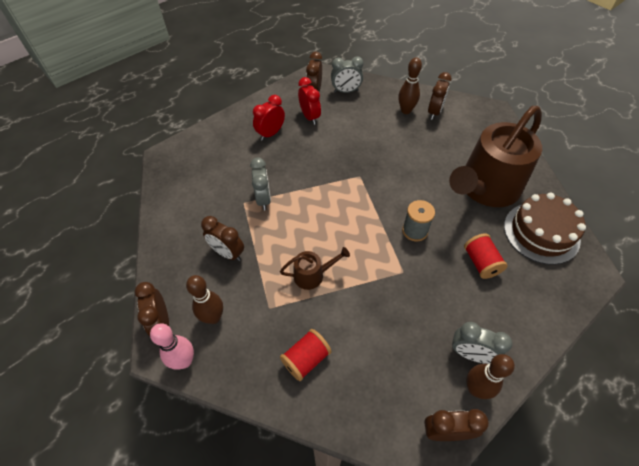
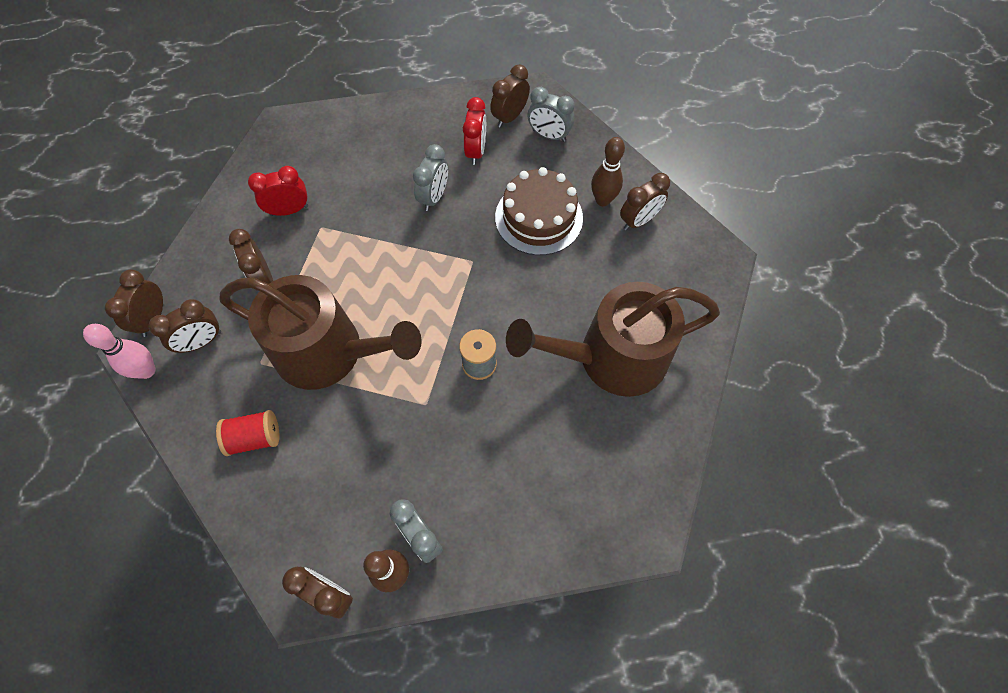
camera: 30 degrees right, 10 degrees up
brown bowling pin [186,275,223,324] -> brown clock [149,299,221,353]
grey clock [250,158,271,210] -> grey clock moved to [413,144,448,211]
red clock [253,95,285,141] -> red clock moved to [248,166,308,216]
brown watering can [280,247,350,290] -> brown watering can [220,275,422,390], size x2.36
red spool [464,233,508,279] -> none
brown cake [504,193,586,265] -> brown cake moved to [495,167,583,255]

